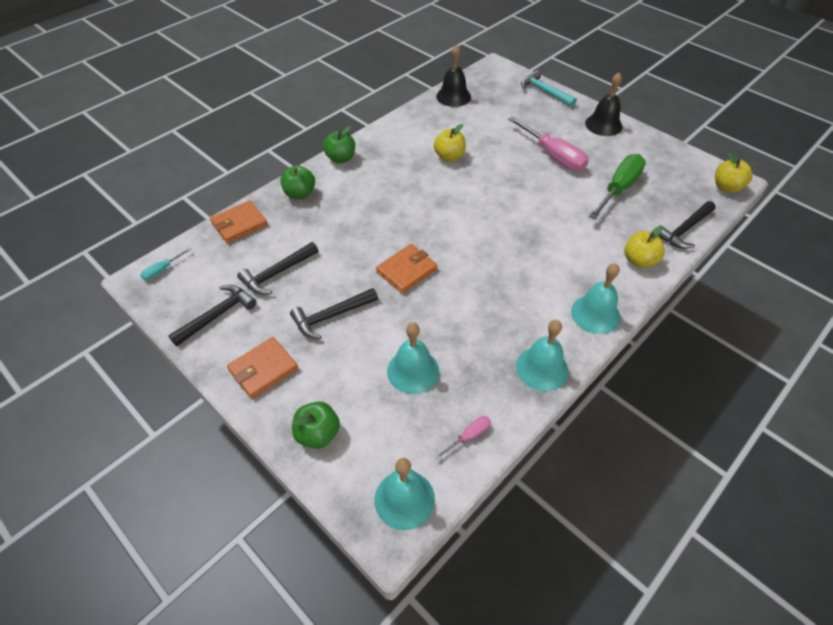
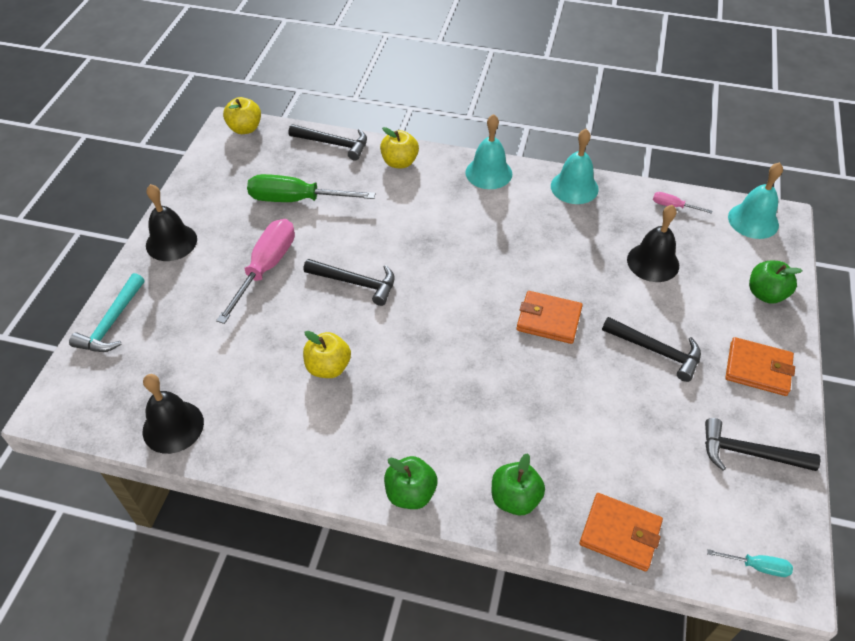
camera: 120 degrees left, 0 degrees up
black hammer [237,242,318,295] -> black hammer moved to [303,259,395,306]
turquoise bell [387,322,439,394] -> black bell [627,205,679,282]

